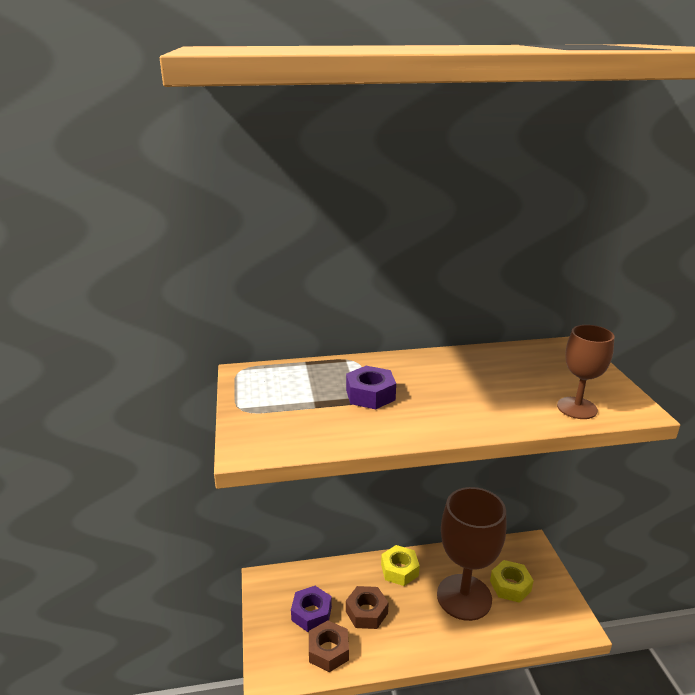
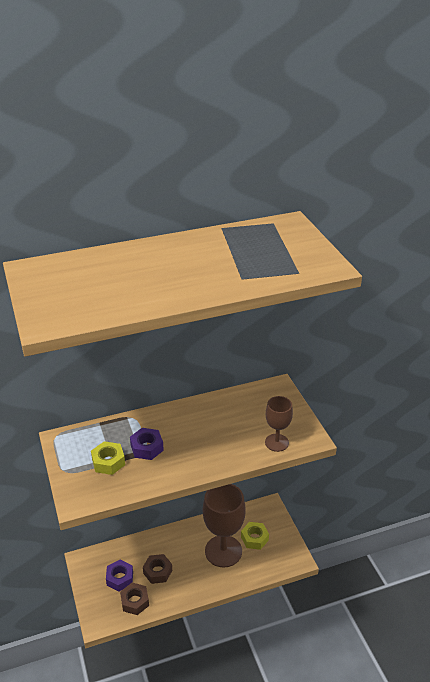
camera: 10 degrees left, 10 degrees up
yellow nut [381,545,420,586] -> yellow nut moved to [91,441,125,475]

